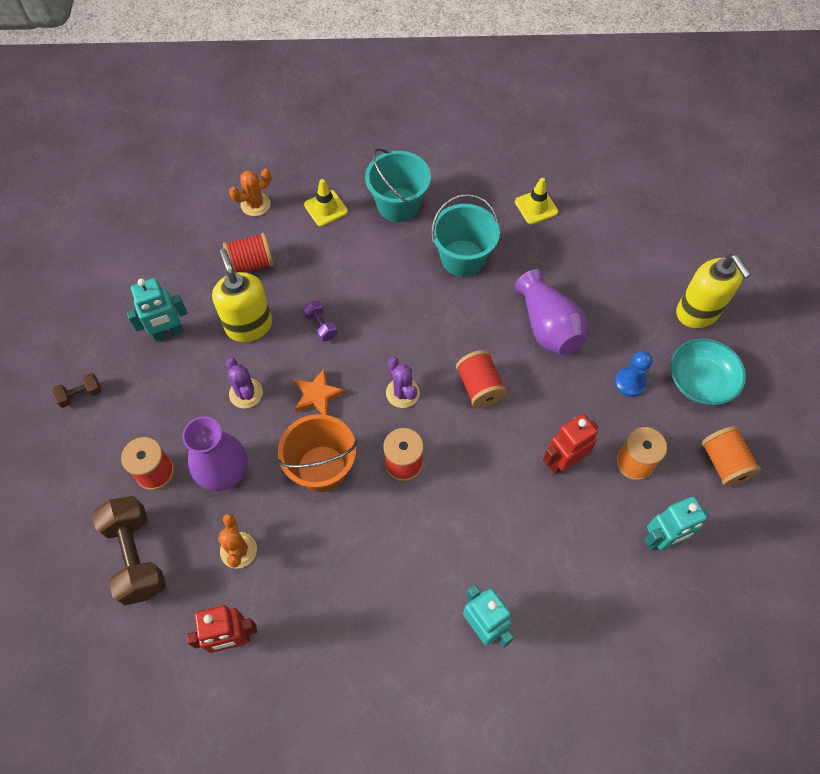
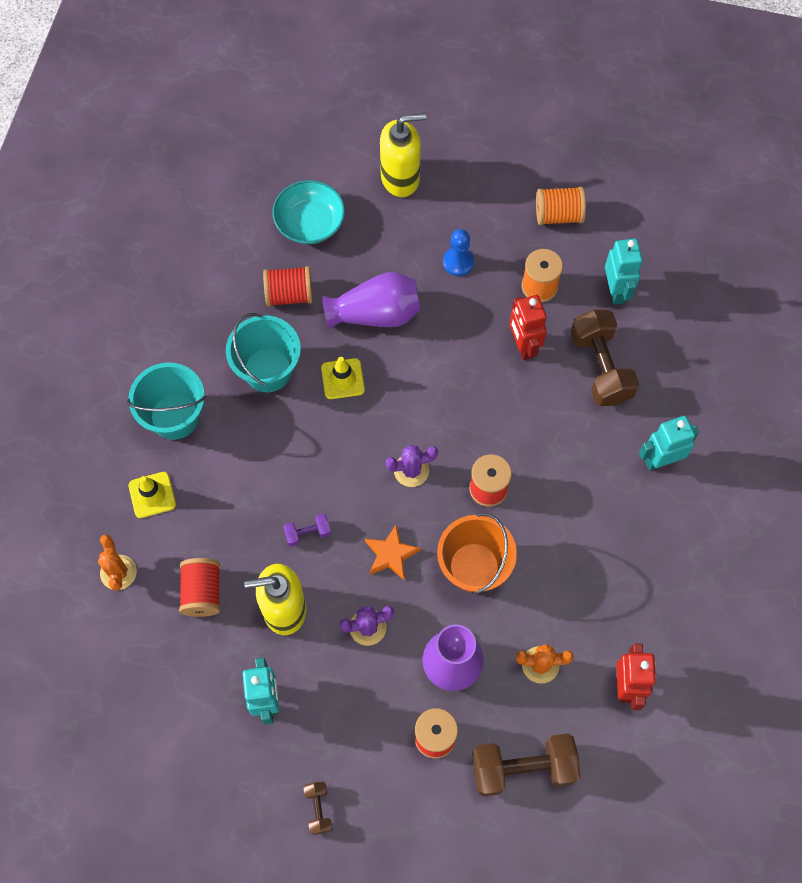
camera: 75 degrees left, 5 degrees up
red spool [456,350,507,408] -> red spool moved to [263,266,313,307]
yellow traffic cone [515,178,558,224] -> yellow traffic cone moved to [321,357,365,399]
turquoise bowl [670,338,746,405] -> turquoise bowl moved to [272,180,345,244]
none -> brown dumbbell [570,310,639,406]

